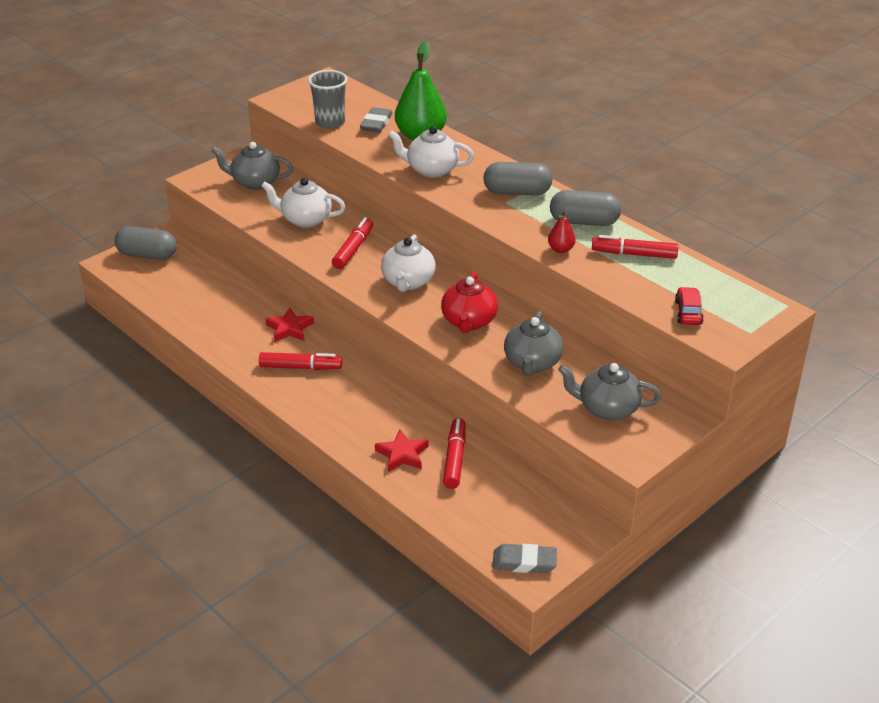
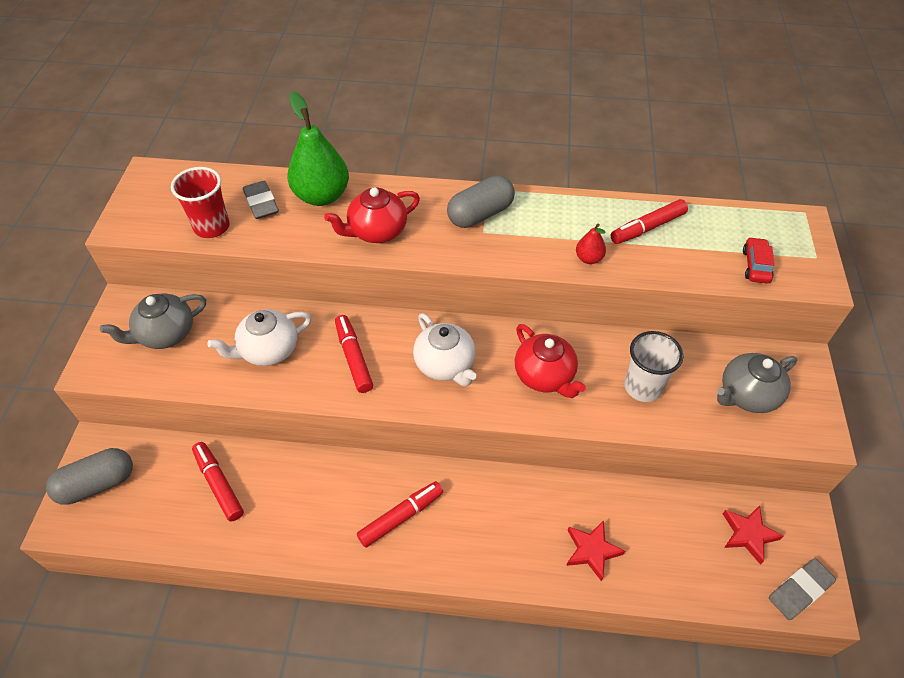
camera: 40 degrees left, 15 degrees up
red star [265,308,314,342] -> red star moved to [723,505,784,565]
grey cup [308,70,347,129] -> red cup [171,167,230,238]
white teapot [388,126,474,178] -> red teapot [324,187,420,243]
red marker [443,418,466,489] -> red marker moved to [192,442,244,521]
grey teapot [504,311,563,376] -> white cup [624,331,683,402]
grey capsule [550,190,621,226] -> none
red car [675,287,704,325] -> red car turned 45 degrees clockwise [743,237,775,284]

